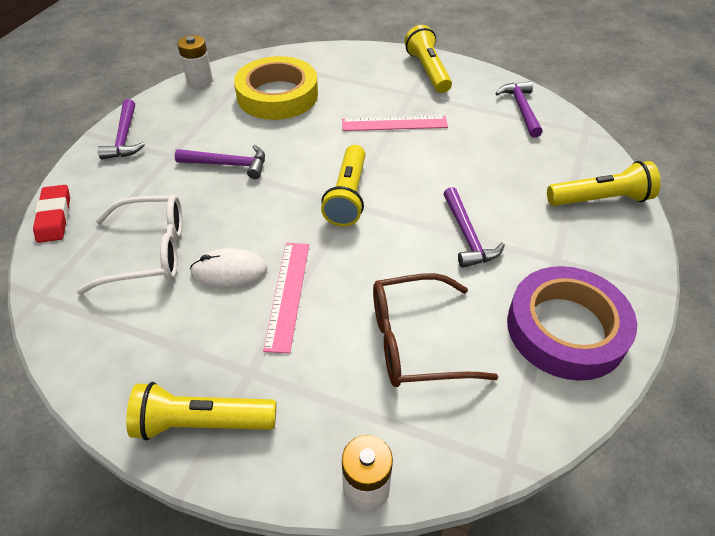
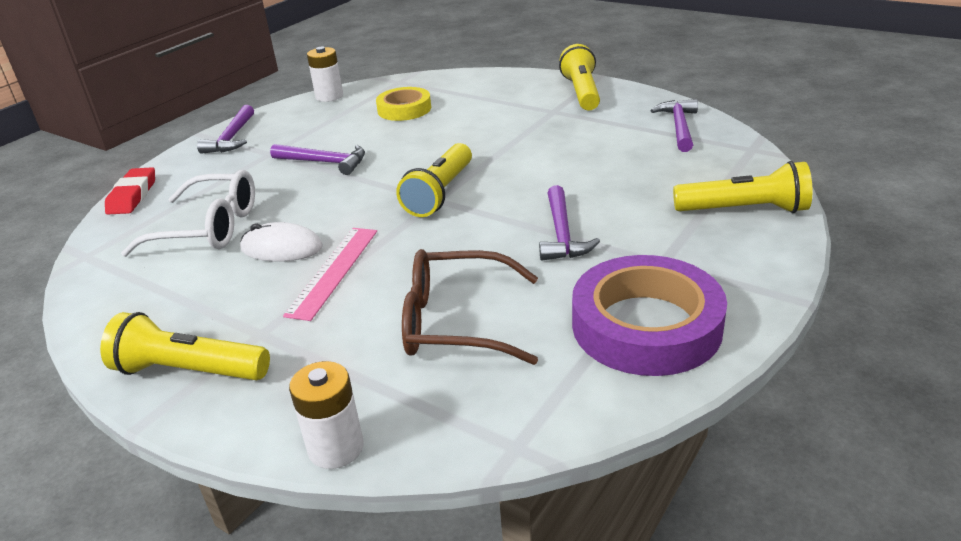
camera: 15 degrees right, 15 degrees down
yellow tape [234,56,318,120] -> yellow tape [376,87,431,121], size x0.60
pink ruler [342,115,448,131] -> none

